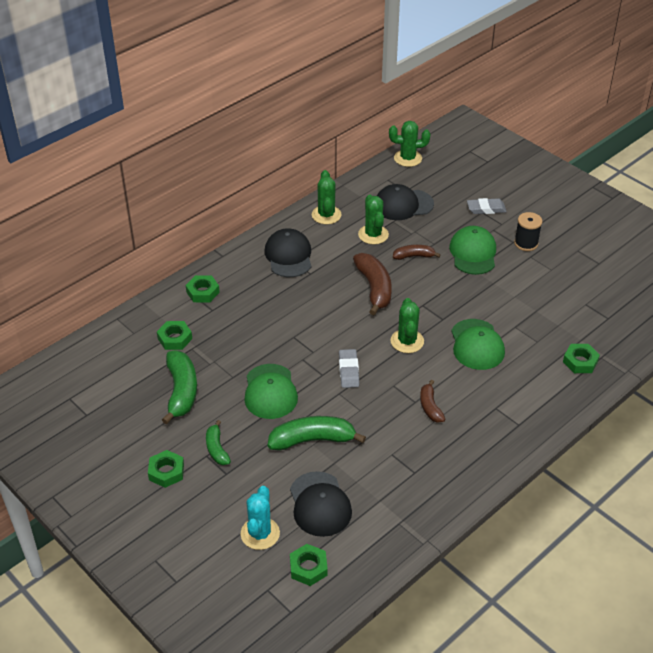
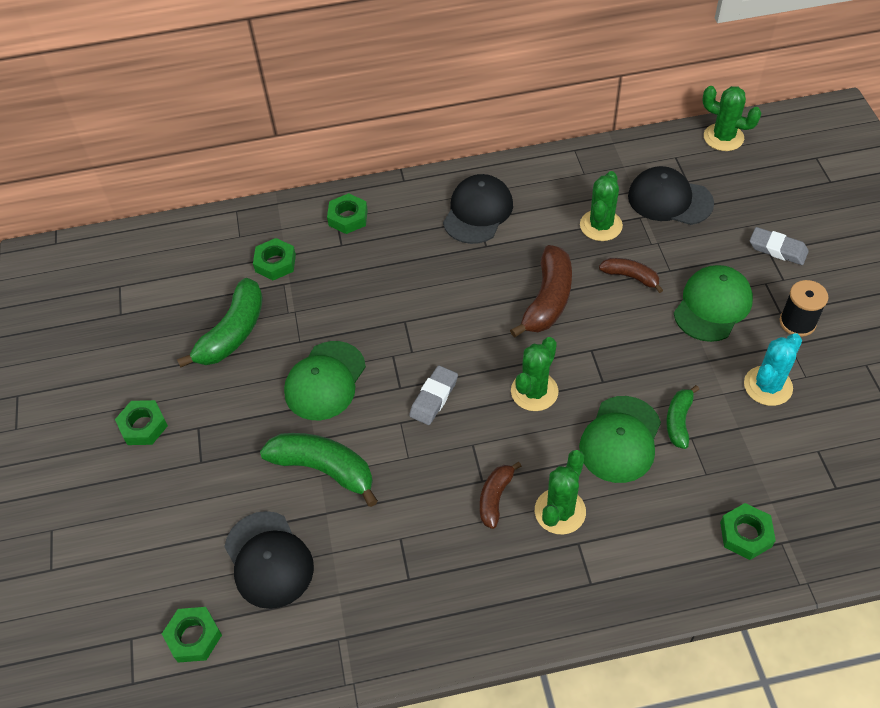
camera: 35 degrees right, 10 degrees up
green banana [206,420,231,465] -> green banana moved to [666,385,699,449]
turquoise cactus [241,486,280,550] -> turquoise cactus moved to [744,333,802,406]
black cap [290,471,352,537] -> black cap turned 45 degrees counterclockwise [224,511,314,609]
green cactus [312,170,341,224] -> green cactus moved to [535,450,586,535]

